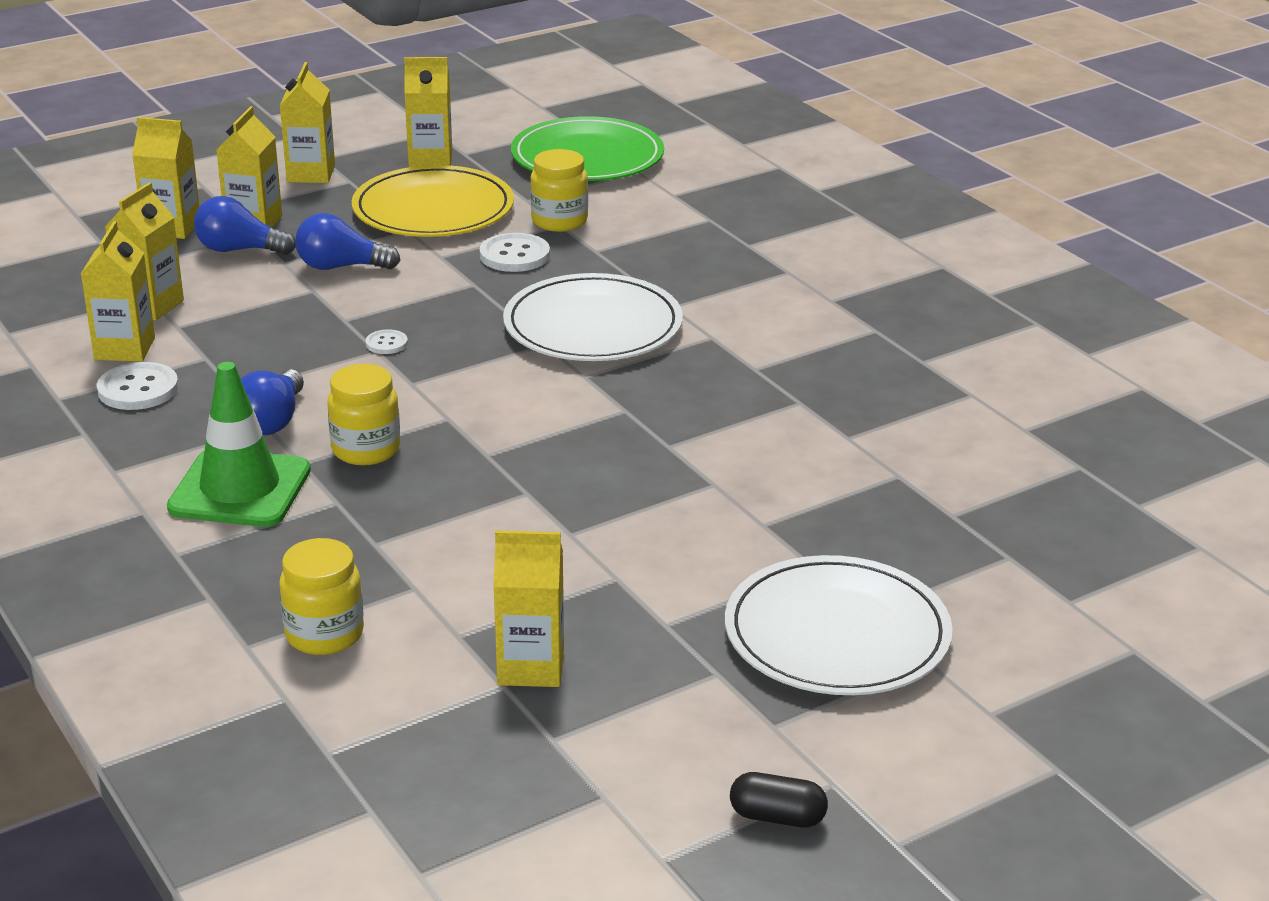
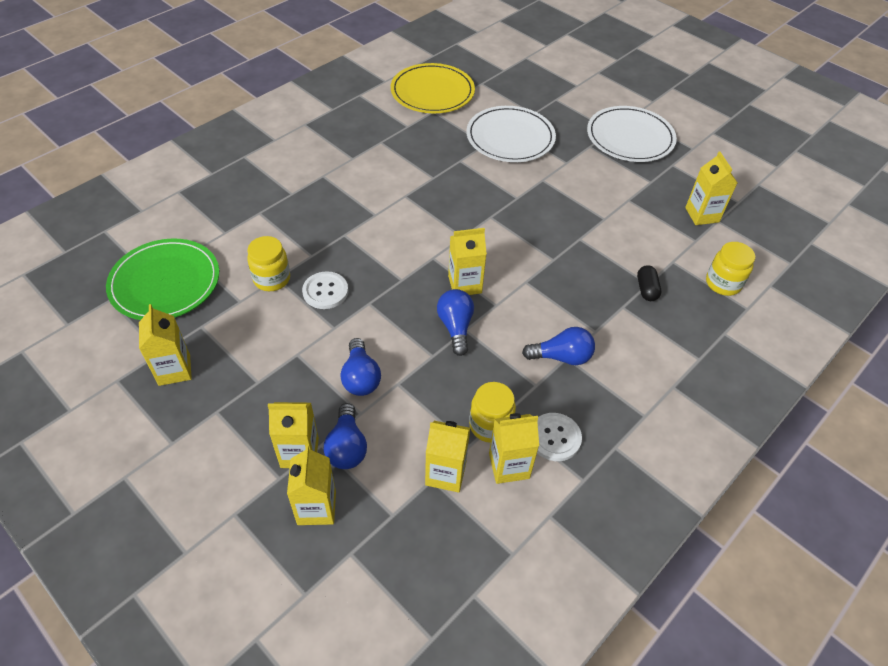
camera: 105 degrees left, 20 degrees up
green traffic cone [167,362,311,527] -> none
yellow carton [280,62,335,183] -> yellow carton moved to [448,228,487,295]
yellow jar [327,364,400,465] -> yellow jar moved to [469,382,516,443]
yellow plate [352,165,514,237] -> yellow plate moved to [391,63,475,113]
white button [365,329,408,354] -> blue light bulb [437,289,474,356]
white plate [503,273,683,361] -> white plate moved to [466,106,556,162]
black capsule [730,772,828,827] -> black capsule moved to [637,265,661,301]

